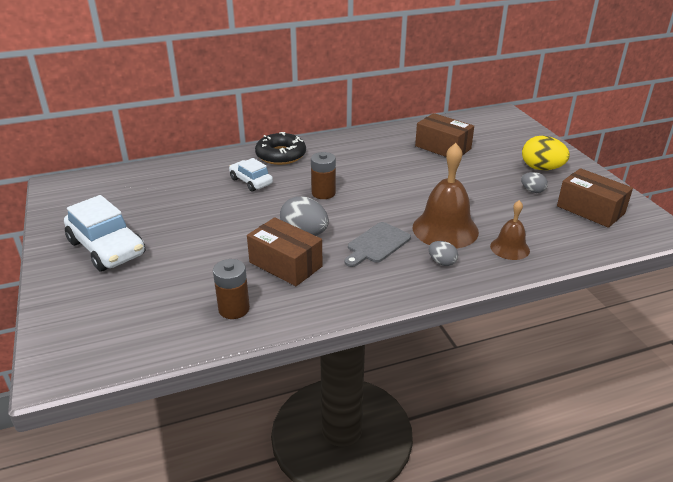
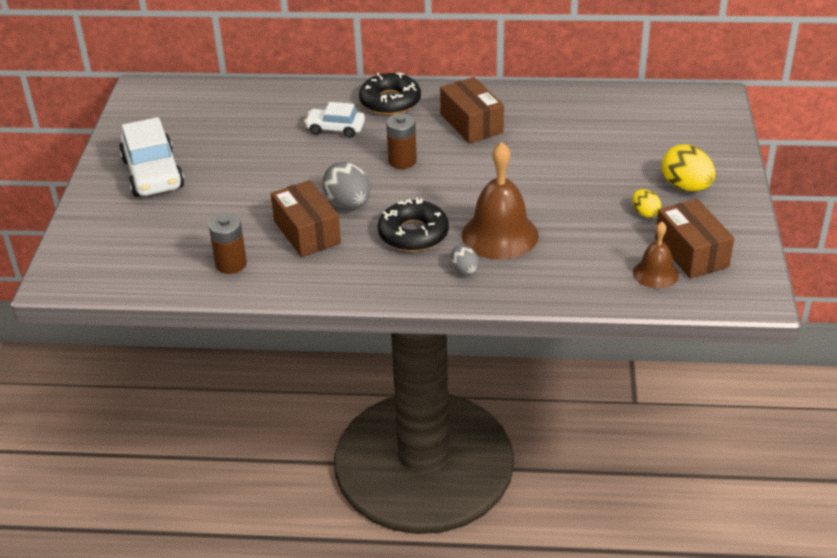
camera: 25 degrees right, 5 degrees up
white car [229,158,273,192] -> white car turned 60 degrees counterclockwise [304,102,365,138]
grey cutting board [344,222,411,267] -> black donut [378,198,449,251]
brown box [415,113,474,157] -> brown box moved to [440,77,504,144]
brown bell [490,200,530,260] -> brown bell moved to [633,222,679,289]
grey egg [521,172,548,193] -> yellow egg [632,189,661,217]

